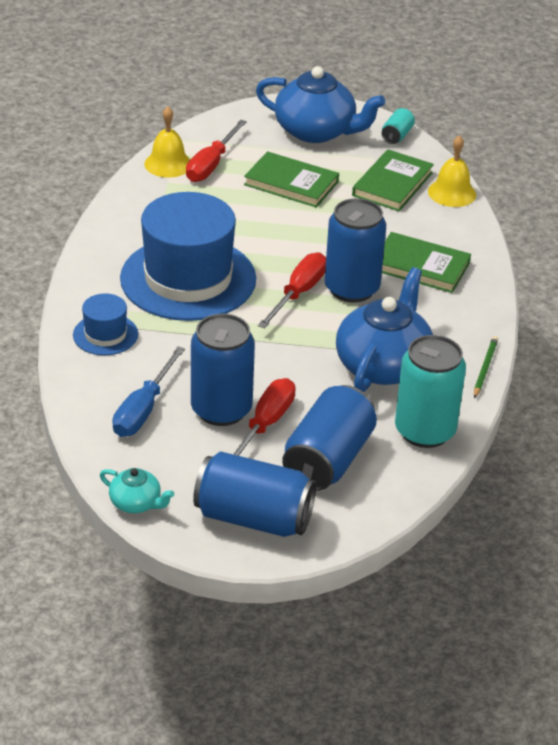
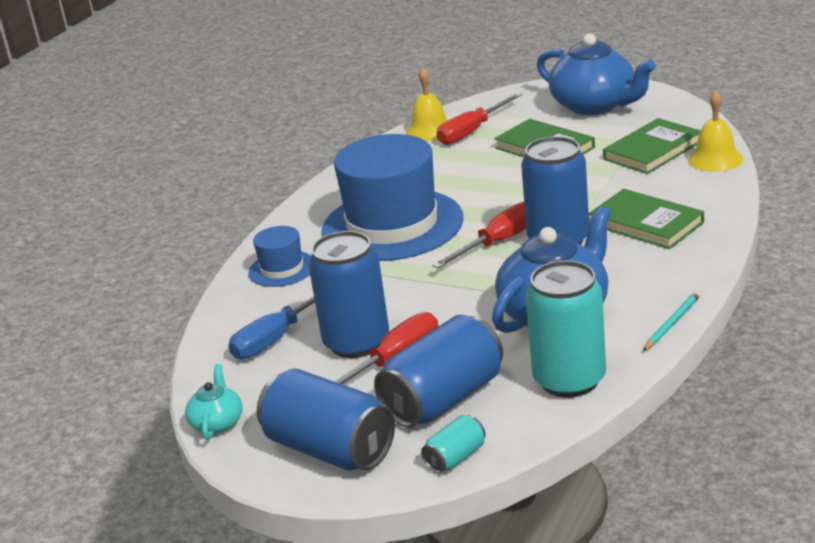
camera: 25 degrees right, 10 degrees down
turquoise teapot [100,468,174,513] -> turquoise teapot turned 135 degrees counterclockwise [185,364,242,440]
turquoise can [381,108,415,144] -> turquoise can moved to [421,415,486,473]
green pencil [474,336,498,398] -> turquoise pencil [643,291,701,351]

